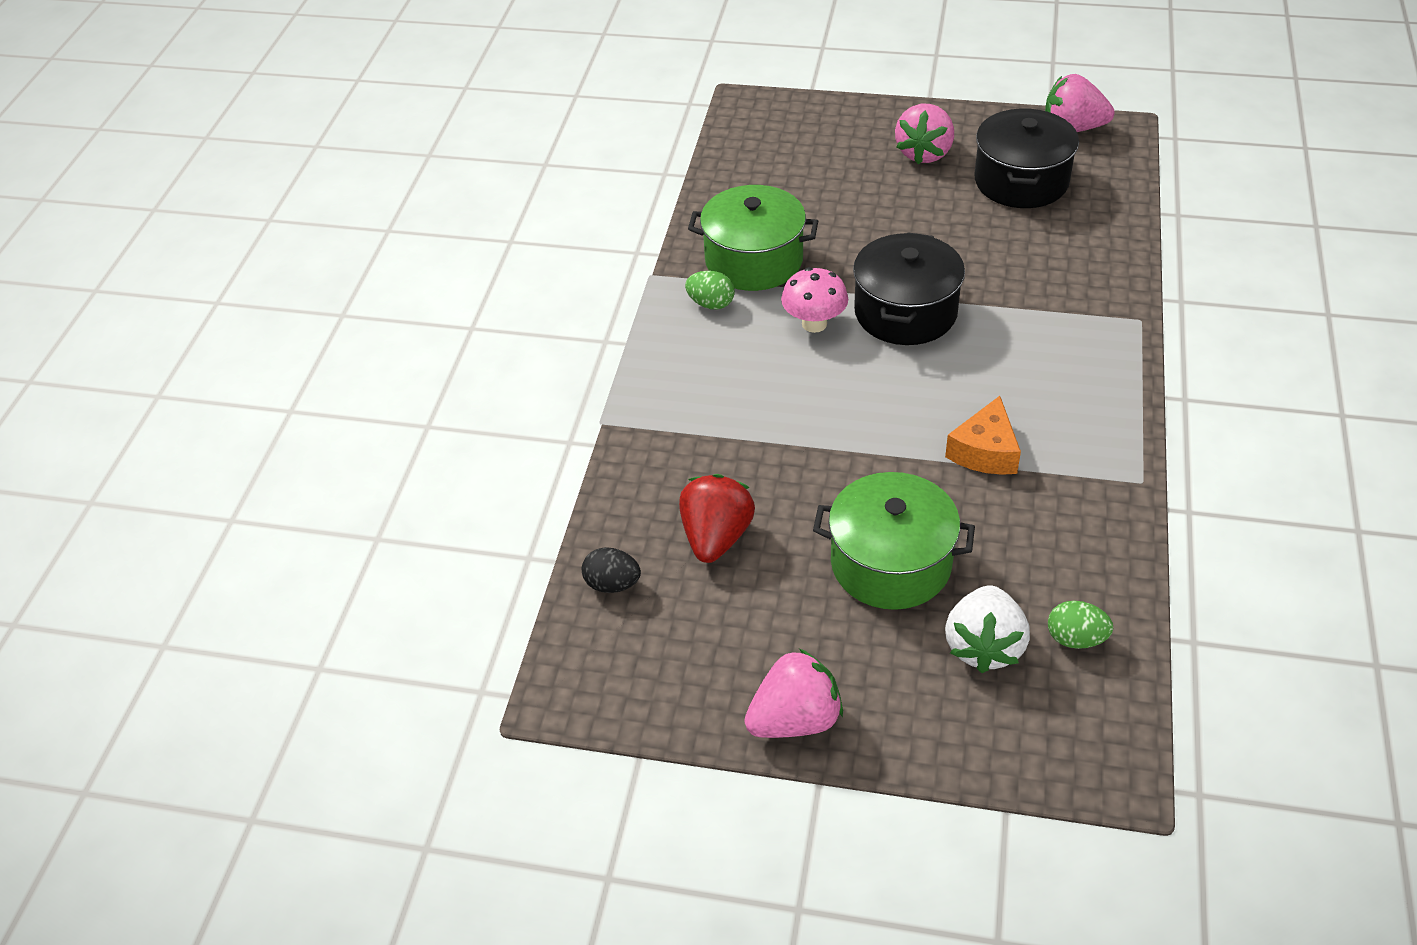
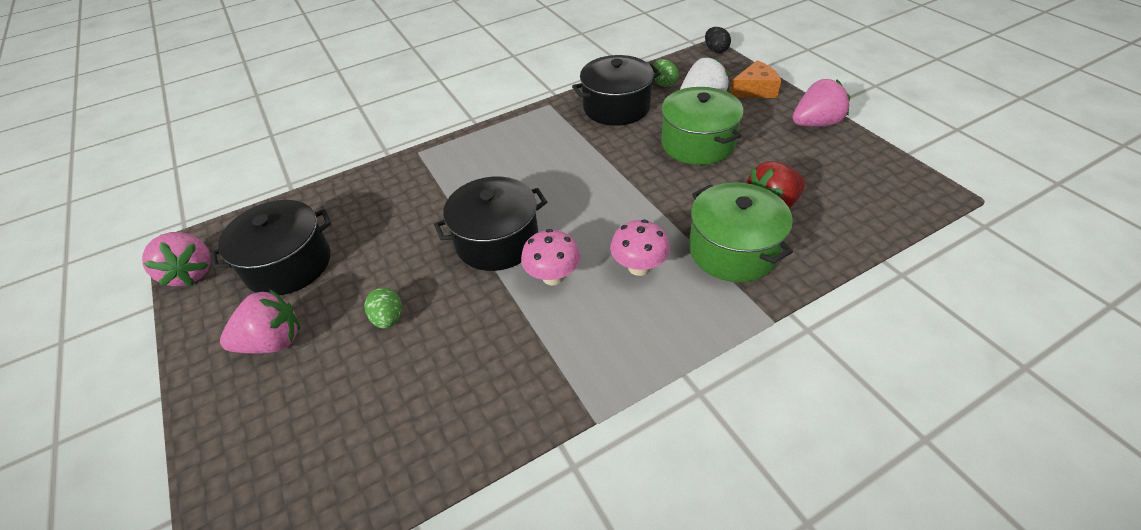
camera: 130 degrees left, 0 degrees up
black egg [582,547,641,593] -> black egg moved to [705,27,731,53]
green egg [685,271,735,309] -> green egg moved to [364,287,402,329]
green pot [688,185,818,291] -> green pot moved to [689,183,793,282]
pink strawberry [744,648,843,738] -> pink strawberry turned 135 degrees clockwise [793,79,850,127]
orange cheese [945,396,1021,475] -> orange cheese moved to [730,60,781,98]
none -> black pot [572,55,661,126]
none -> pink mushroom [610,219,670,276]

